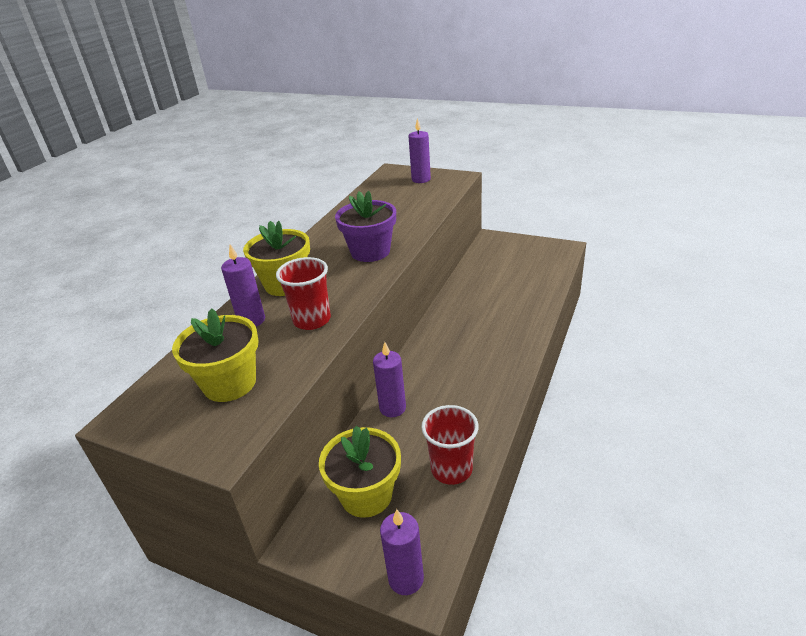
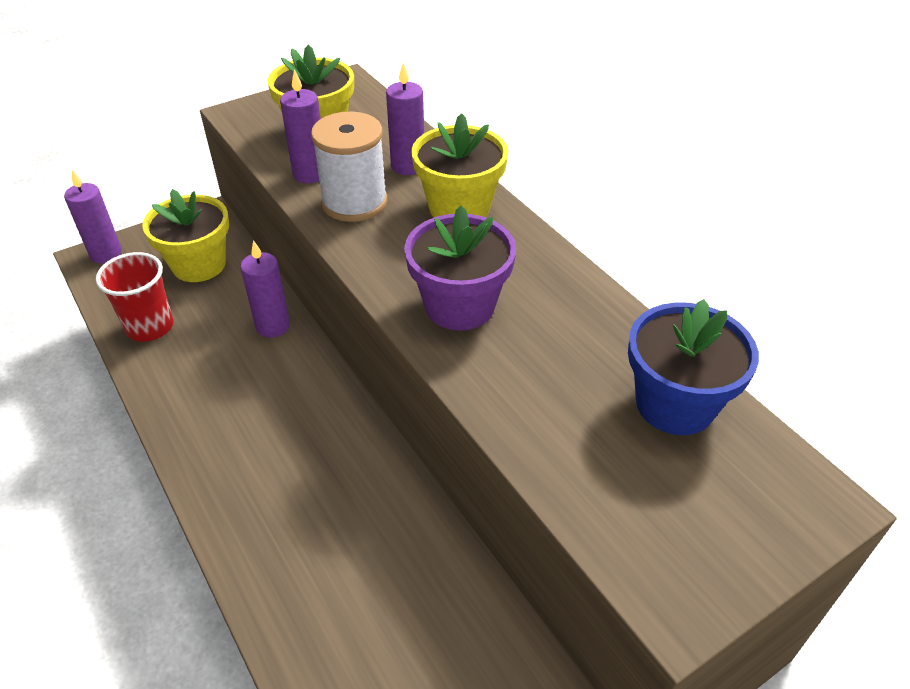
camera: 120 degrees right, 10 degrees up
red cup [276,257,331,330] -> white spool [311,111,387,222]
purple candle [409,118,431,183] -> purple candle moved to [280,69,321,183]
none -> blue flower pot [628,299,759,435]

